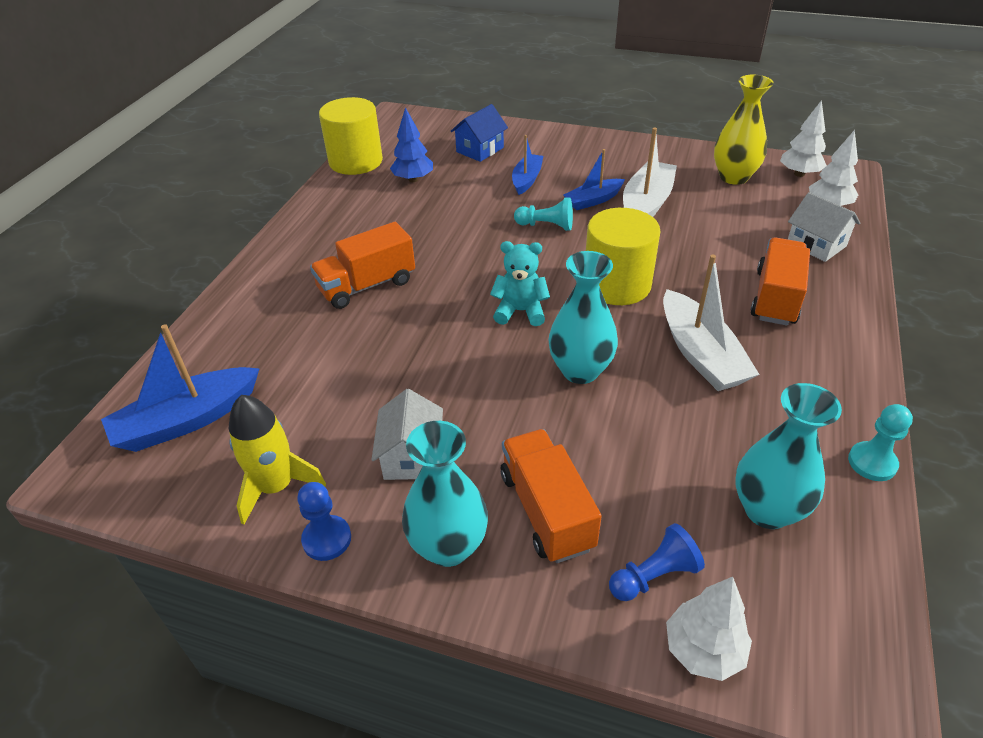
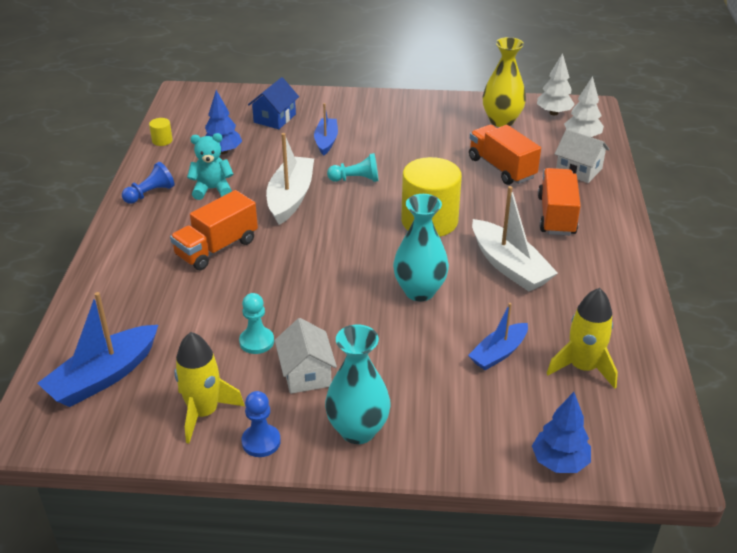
camera: 15 degrees left, 5 degrees down
yellow cylinder [319,97,383,175] -> yellow cylinder [149,118,173,146], size x0.40
turquoise teddy bear [490,241,550,326] -> turquoise teddy bear moved to [187,133,234,200]
orange truck [501,429,602,563] -> orange truck moved to [469,125,541,185]
blue boat [563,149,625,210] -> blue boat moved to [468,303,528,370]
blue pawn [609,523,705,601] -> blue pawn moved to [122,162,174,204]
white boat [623,127,677,217] -> white boat moved to [266,133,314,225]
white tree [666,577,752,681] -> blue tree [532,392,591,473]
turquoise vase [735,383,842,529] -> yellow rocket [546,288,618,389]
turquoise pawn [848,404,913,481] -> turquoise pawn moved to [239,293,274,354]

